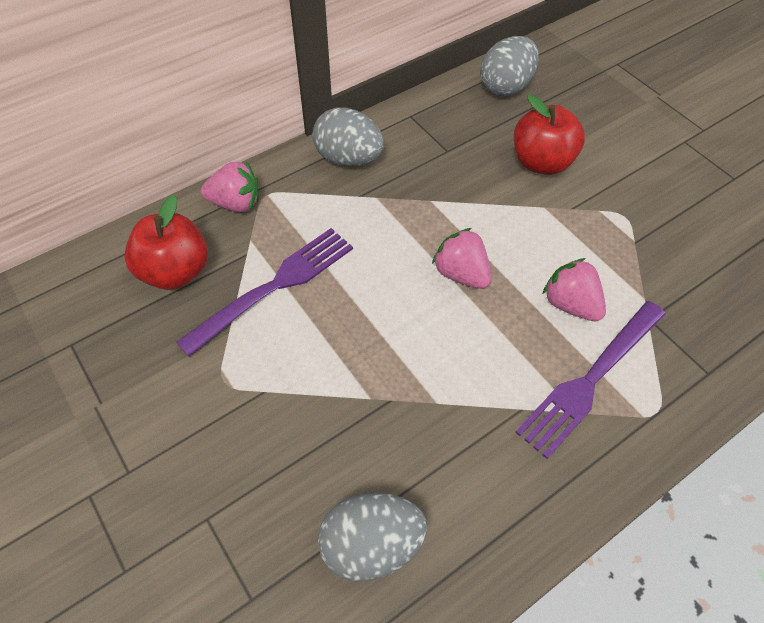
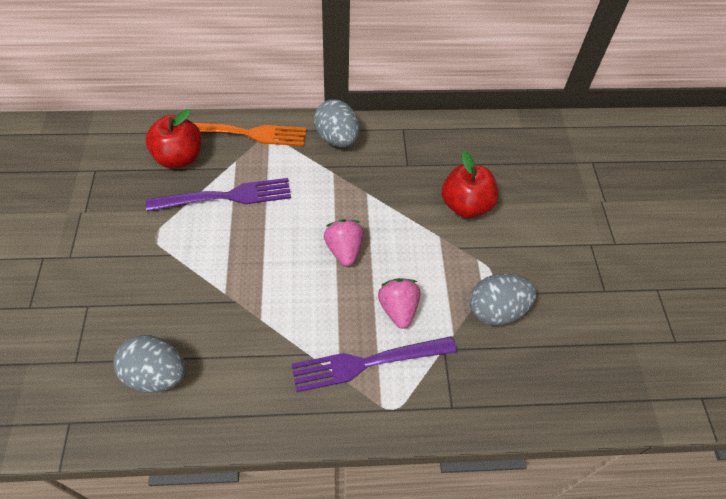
camera: 30 degrees right, 0 degrees up
pink strawberry [201,161,259,212] -> orange fork [194,123,306,146]
grey egg [480,36,539,96] -> grey egg moved to [470,274,536,326]

